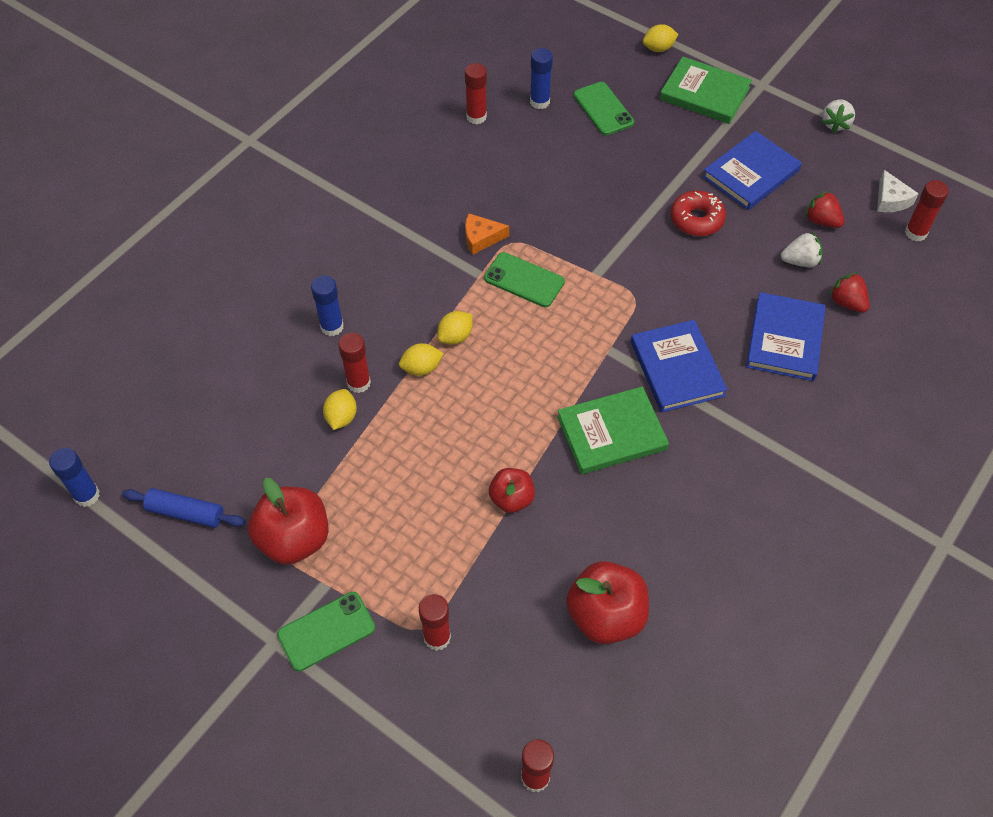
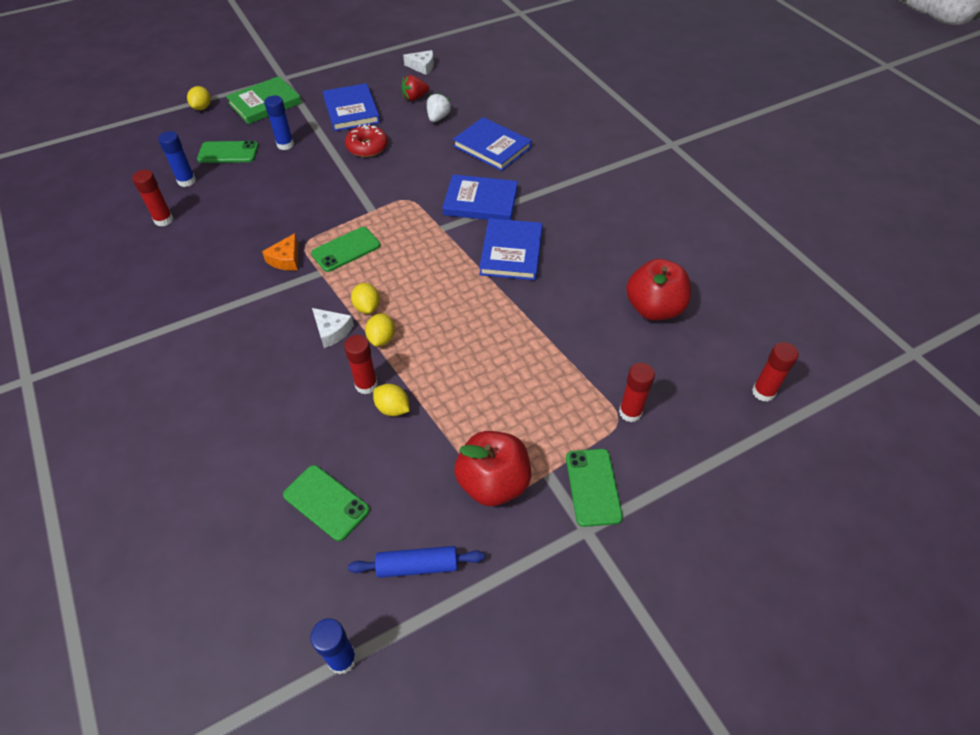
camera: 65 degrees left, 5 degrees down
blue rolling pin [122,488,245,528] -> blue rolling pin turned 45 degrees clockwise [348,546,485,578]
blue glue stick [311,275,344,336] -> blue glue stick moved to [264,96,294,150]
red apple [489,468,535,513] -> none
green book [557,386,669,474] -> blue book [479,218,543,280]
white strawberry [822,99,855,133] -> none
red strawberry [829,272,870,313] -> none
red glue stick [905,180,949,241] -> none
none -> green phone [283,465,370,541]
none -> white cheese [312,308,354,348]

